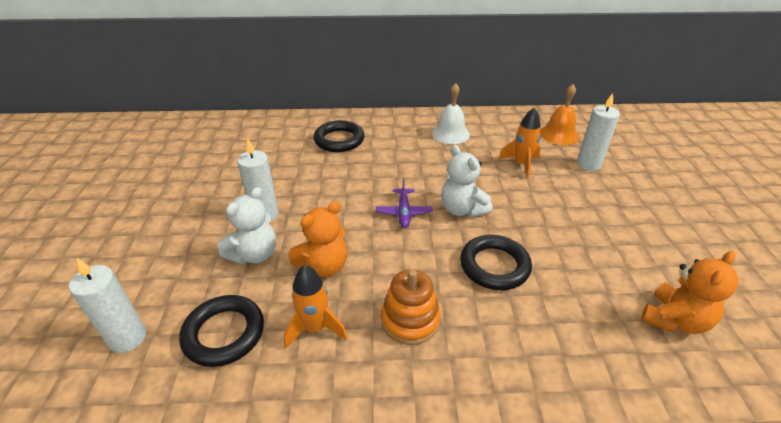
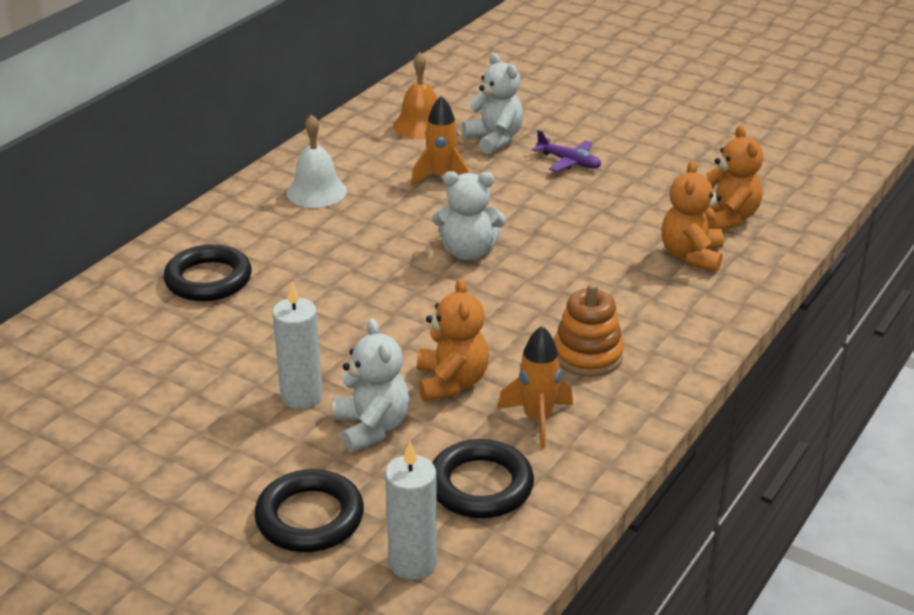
camera: 55 degrees left, 5 degrees down
purple plane [376,179,433,228] -> purple plane moved to [532,130,601,172]
black ring [460,235,532,290] -> black ring moved to [254,469,364,552]
white candle [577,93,620,171] -> white teddy bear [462,53,523,154]
none -> orange teddy bear [661,160,724,272]

